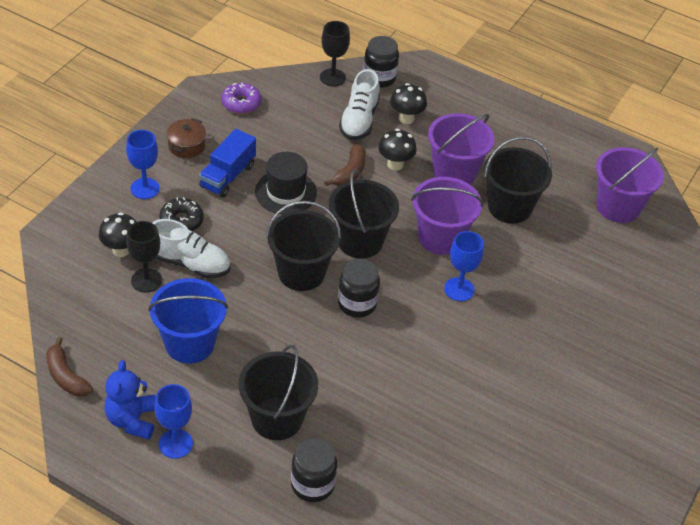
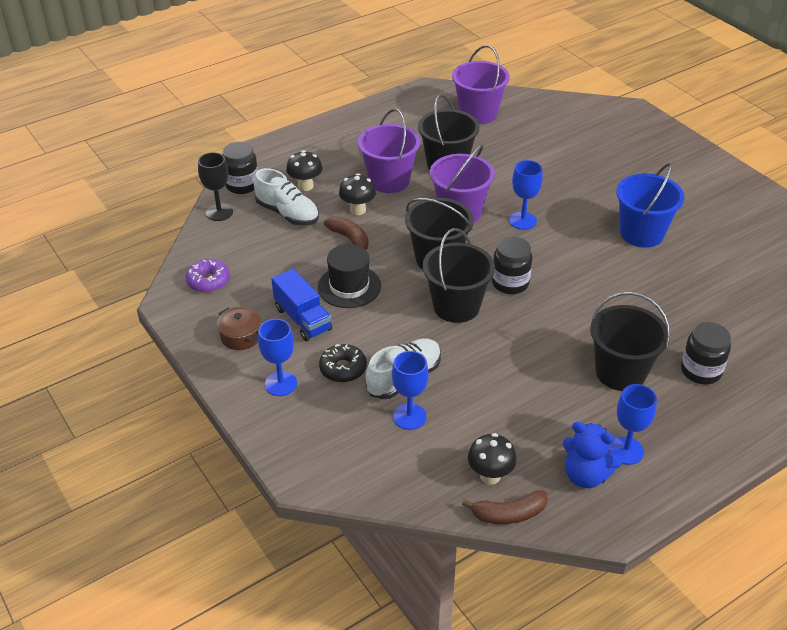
camera: 60 degrees left, 5 degrees down
black mushroom [99,212,136,257] -> black mushroom moved to [468,433,517,485]
black goblet [126,221,162,292] -> blue goblet [392,351,429,430]
blue bucket [148,278,228,363] -> blue bucket moved to [616,163,684,248]

